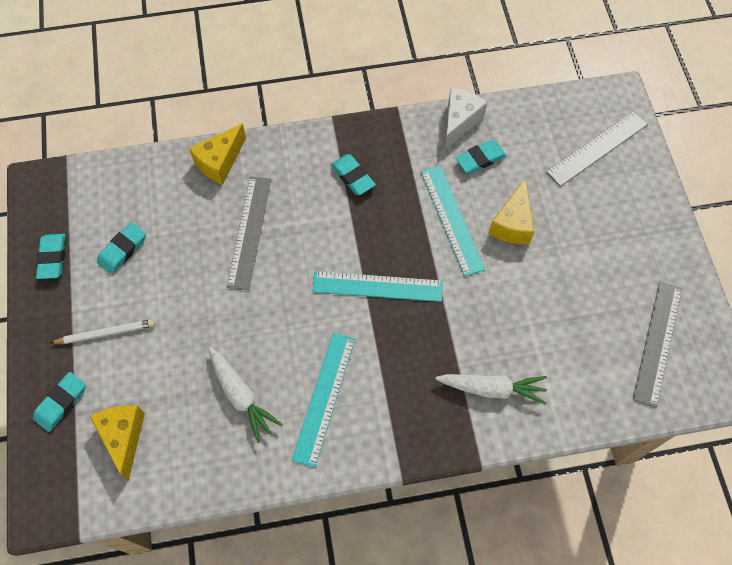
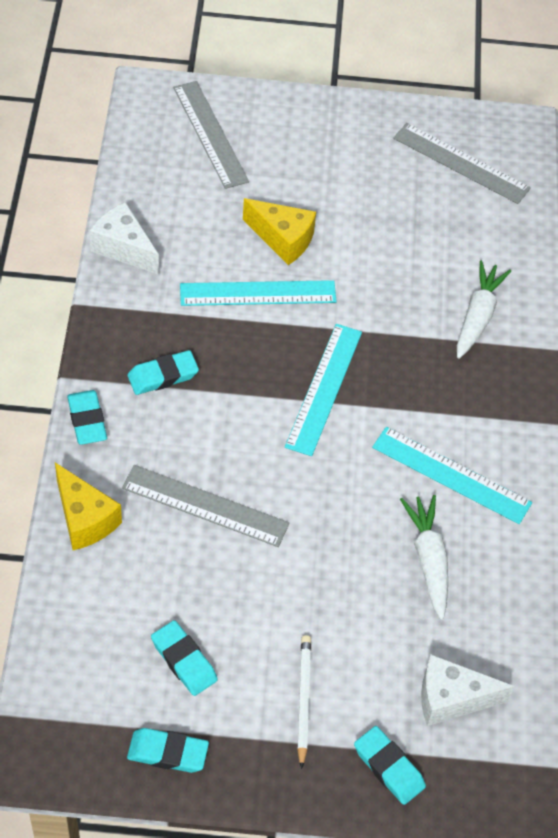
camera: 80 degrees left, 10 degrees down
yellow cheese [90,405,145,480] -> white cheese [421,654,515,726]
white carrot [209,347,283,443] -> white carrot turned 75 degrees counterclockwise [400,495,448,620]
turquoise eraser [455,140,506,174] -> turquoise eraser moved to [67,390,107,445]

